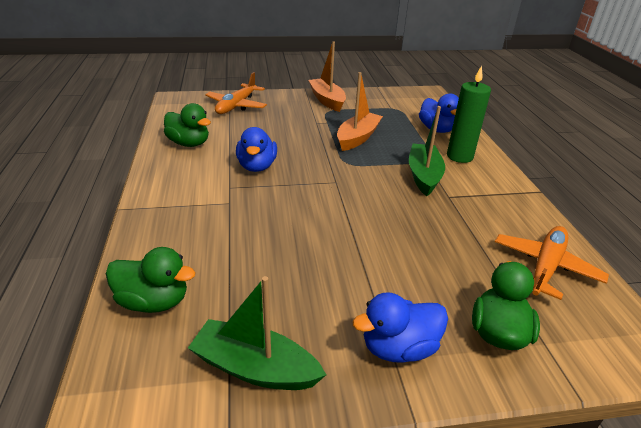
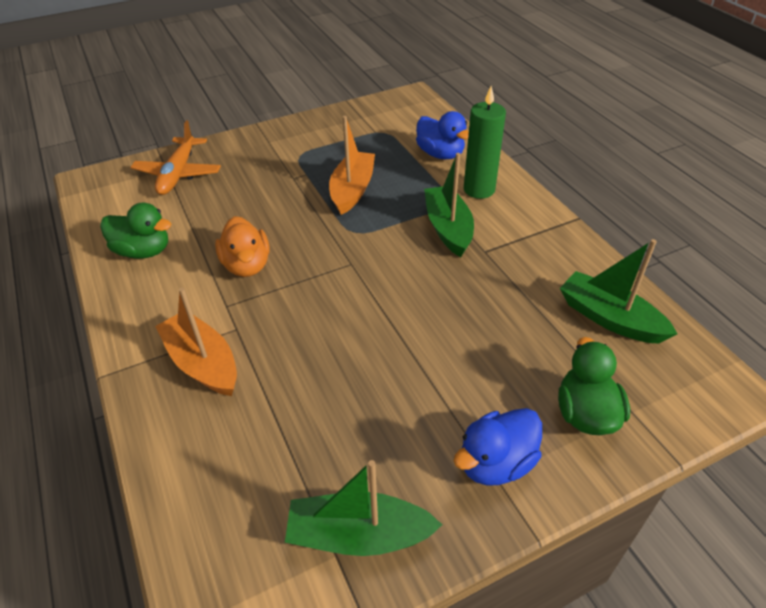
camera: 15 degrees left, 10 degrees up
green duck [106,247,195,313] -> none
blue duck [236,127,277,172] -> orange duck [215,216,270,277]
orange boat [308,41,346,112] -> orange boat moved to [155,288,237,396]
orange plane [495,226,609,300] -> green boat [560,239,677,344]

